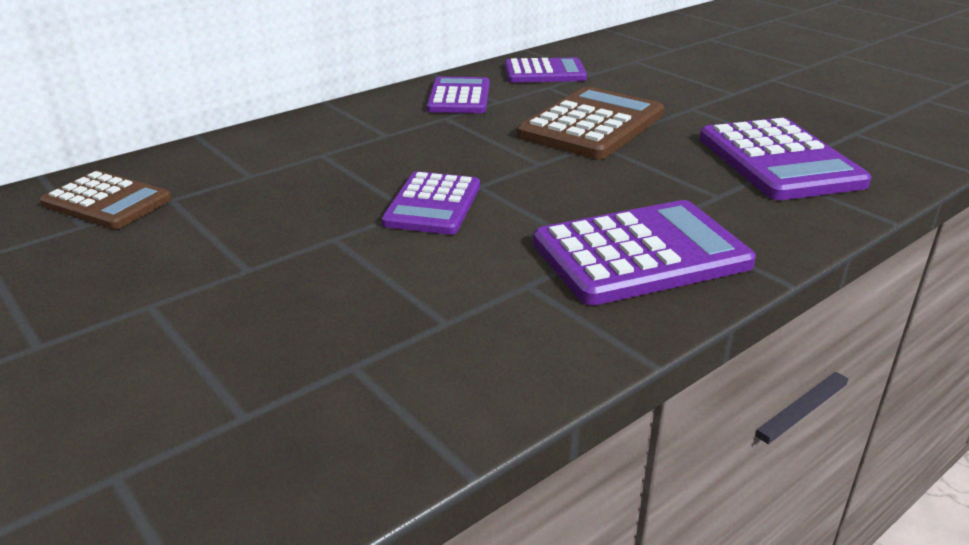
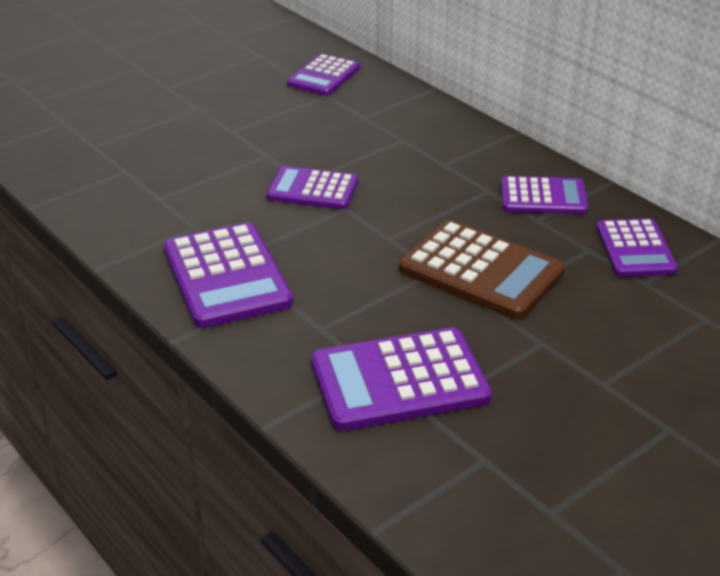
camera: 90 degrees right, 5 degrees up
brown calculator [40,170,172,229] -> purple calculator [287,54,360,96]

